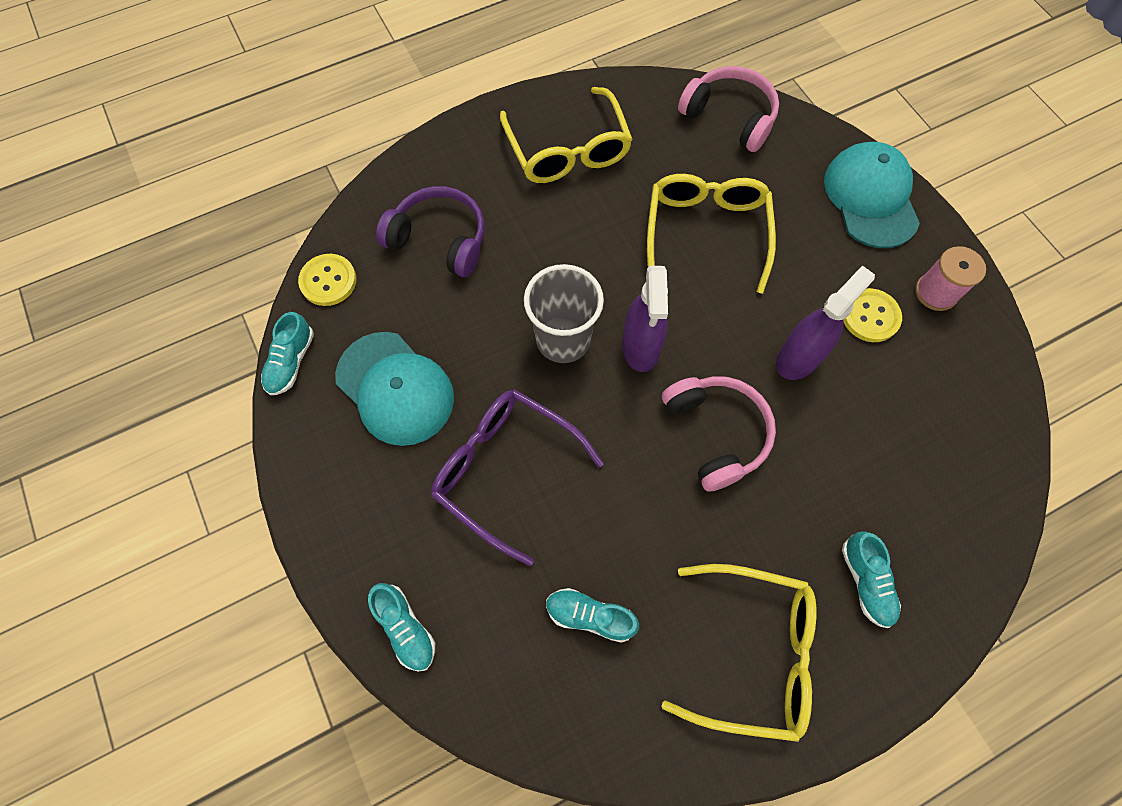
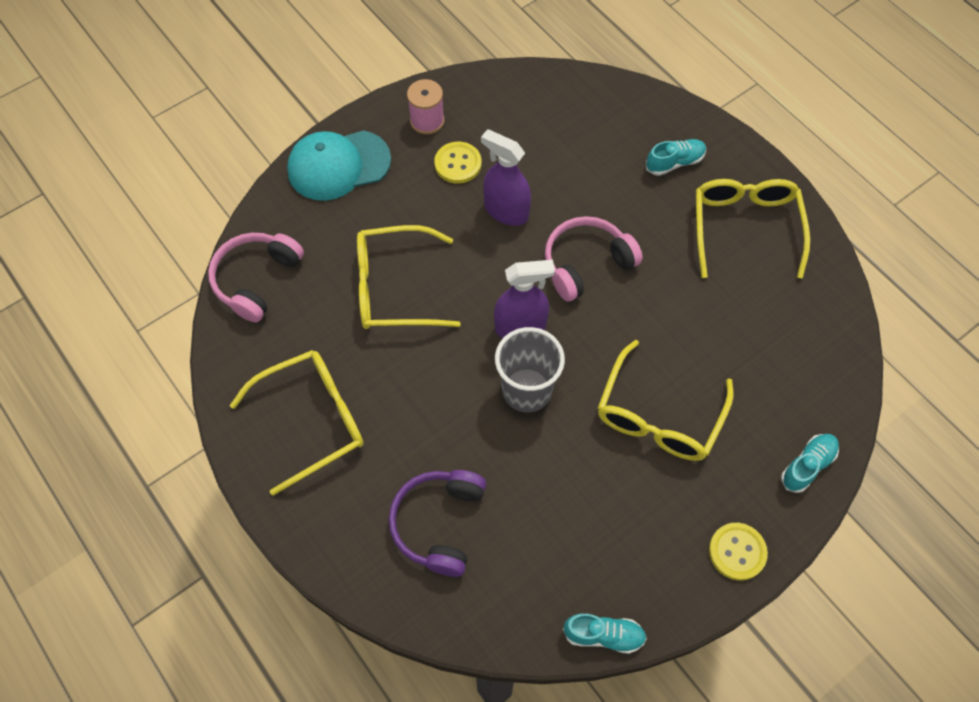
camera: 100 degrees left, 5 degrees down
yellow button [298,254,357,306] -> yellow button moved to [709,523,768,580]
turquoise cap [335,332,454,446] -> none
purple glasses [431,389,604,566] -> yellow glasses [598,340,734,461]
turquoise shoe [546,588,639,643] -> none

